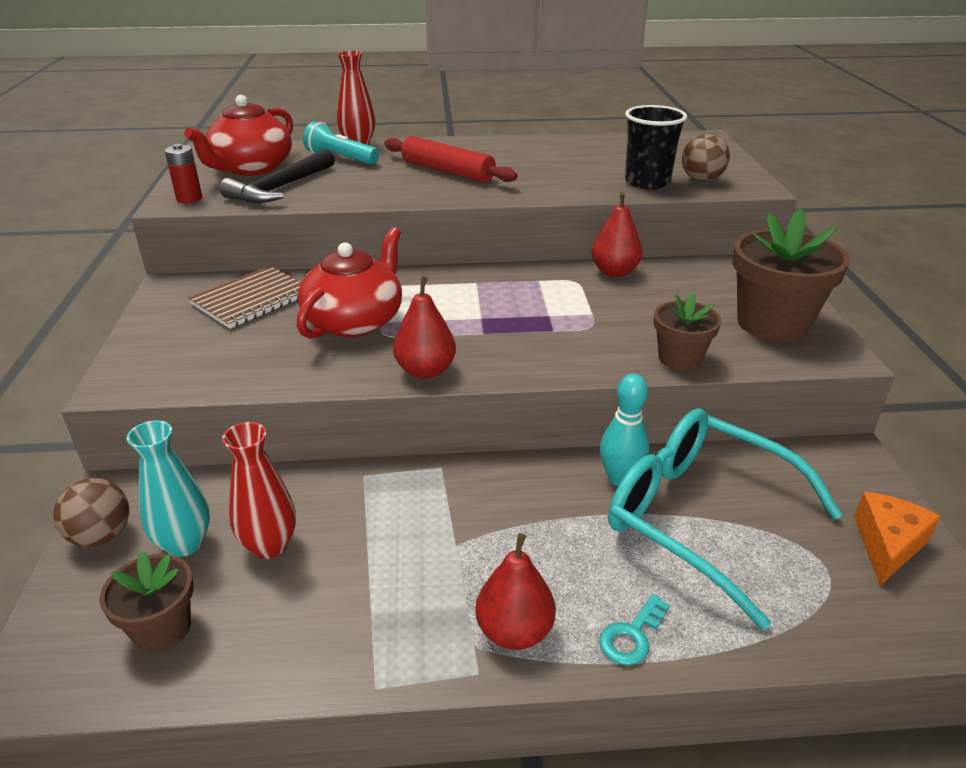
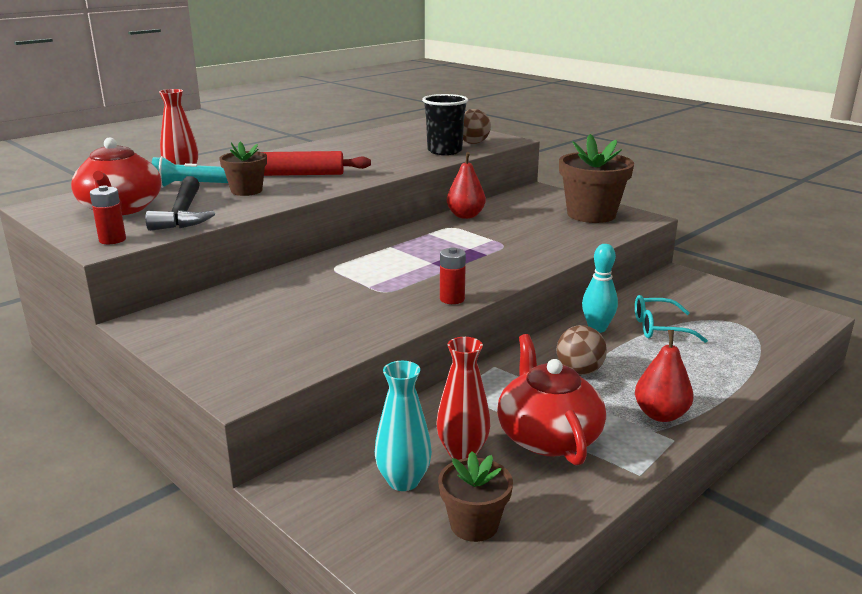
camera: 40 degrees left, 10 degrees down
brown ball [53,478,129,547] -> brown ball moved to [557,325,607,375]
brown notebook [188,266,301,329] -> none
red teapot [296,227,402,339] -> red teapot moved to [497,334,606,466]
red pear [393,276,456,379] -> red battery [440,247,466,304]
turquoise key [599,594,670,665] -> none
turquoise glasses [608,408,843,630] -> turquoise glasses [635,295,708,343], size x0.51
brown flower pot [653,292,721,370] -> brown flower pot moved to [219,142,267,196]
orange cheese [854,492,941,586] -> none

